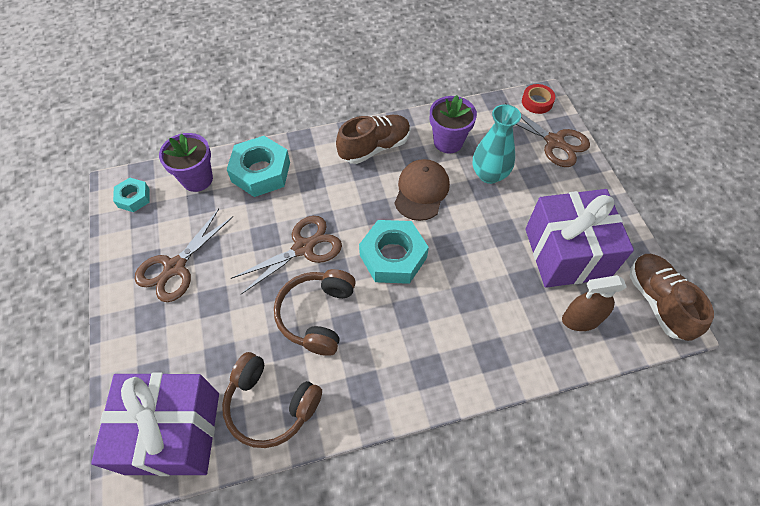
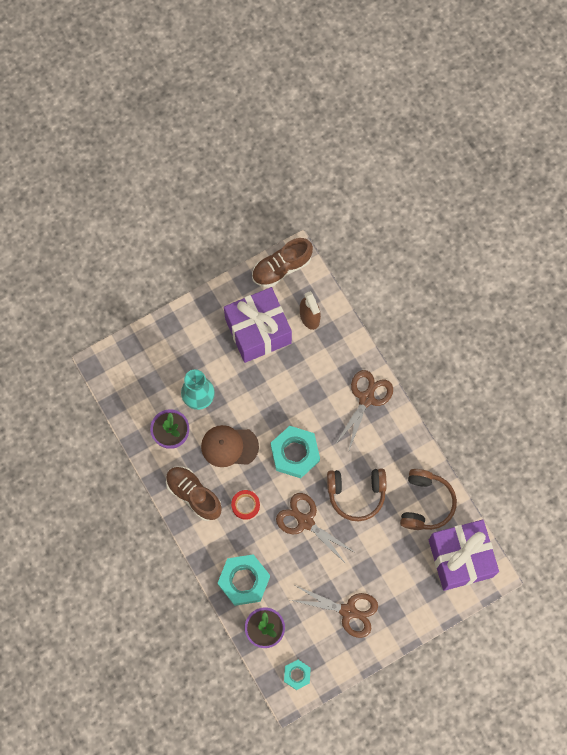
camera: 105 degrees left, 15 degrees up
brown scissors [505,103,590,167] -> brown scissors moved to [335,370,393,450]
red tape [522,84,555,114] -> red tape moved to [231,490,260,520]

